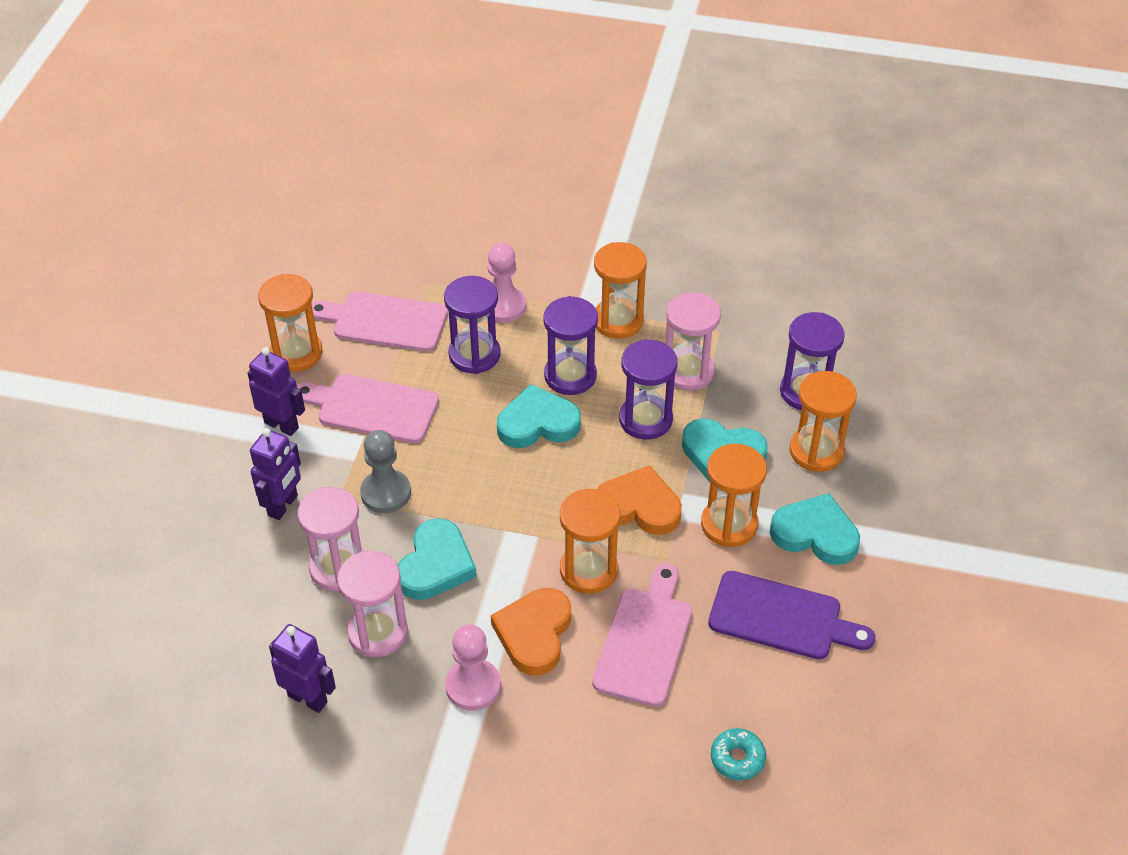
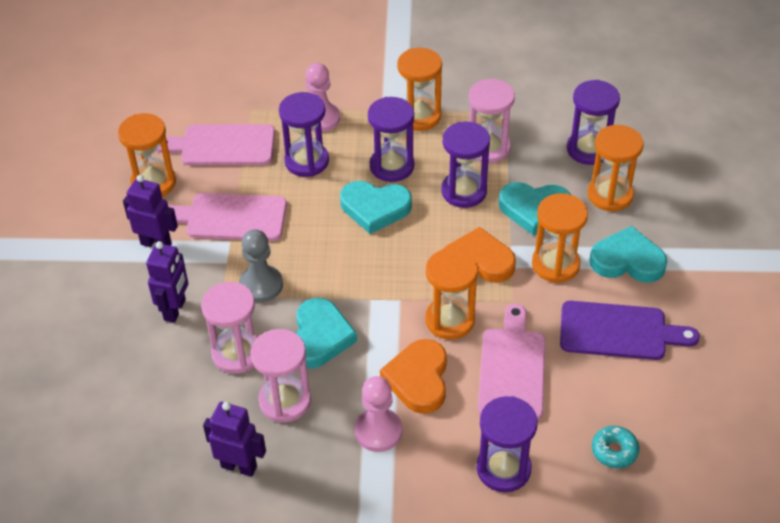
camera: 10 degrees left, 0 degrees up
turquoise heart [497,384,581,448] -> turquoise heart turned 150 degrees counterclockwise [340,181,412,234]
none -> purple hourglass [477,396,538,492]

